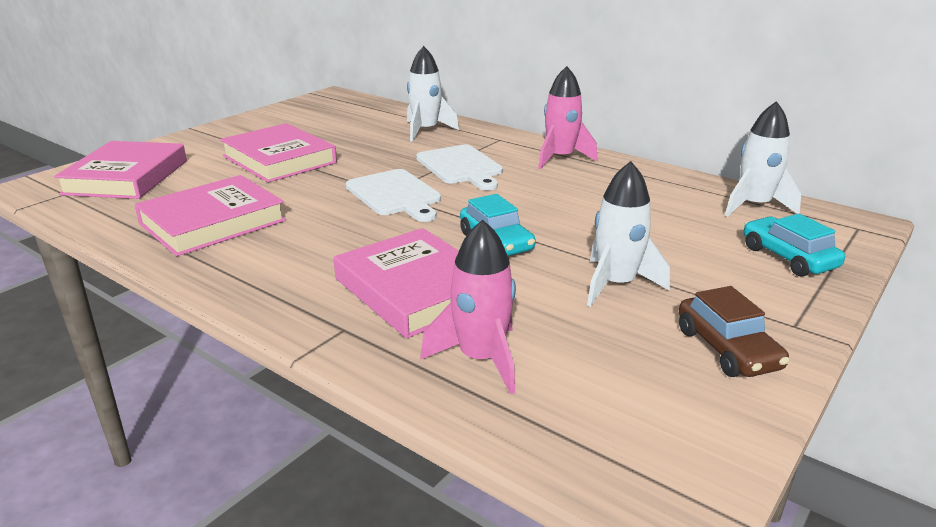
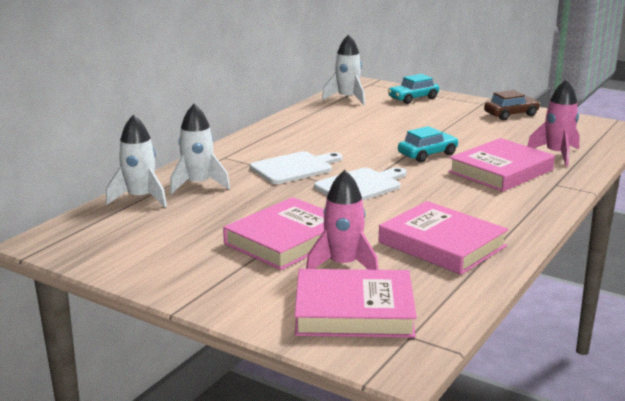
camera: 95 degrees left, 5 degrees down
pink rocket [538,66,598,169] -> pink rocket moved to [306,170,378,270]
white rocket [587,161,670,307] -> white rocket moved to [106,115,167,207]

